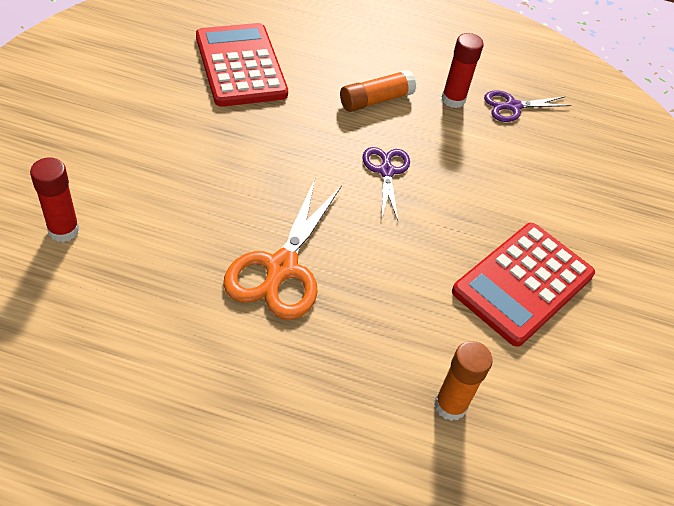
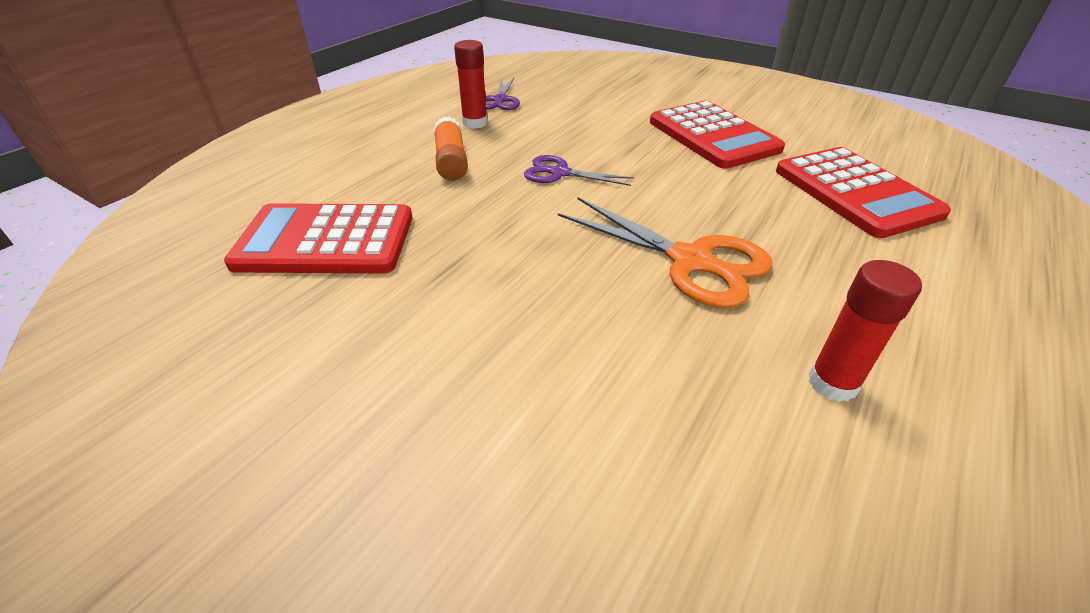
camera: 65 degrees left, 10 degrees down
red glue stick [30,157,80,242] -> red glue stick moved to [809,260,922,402]
orange glue stick [434,341,493,421] -> red calculator [776,147,951,238]

